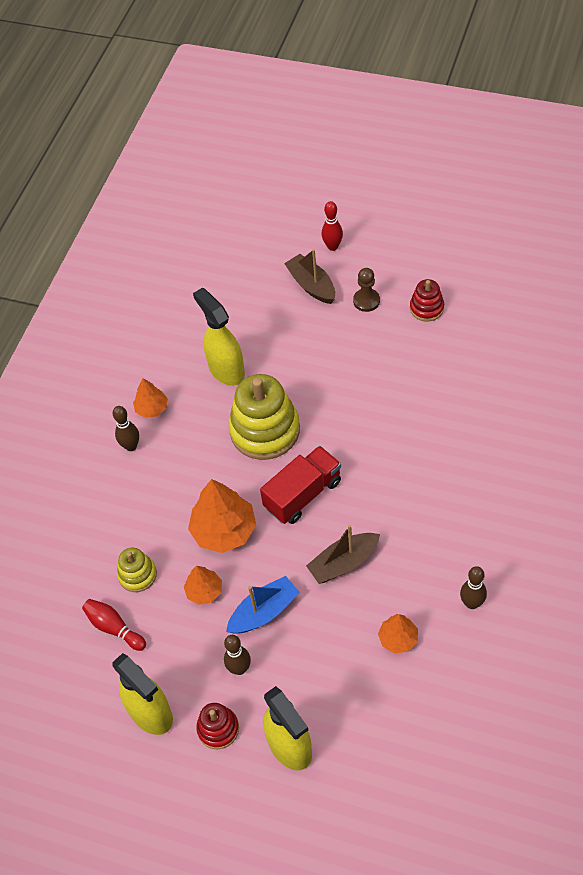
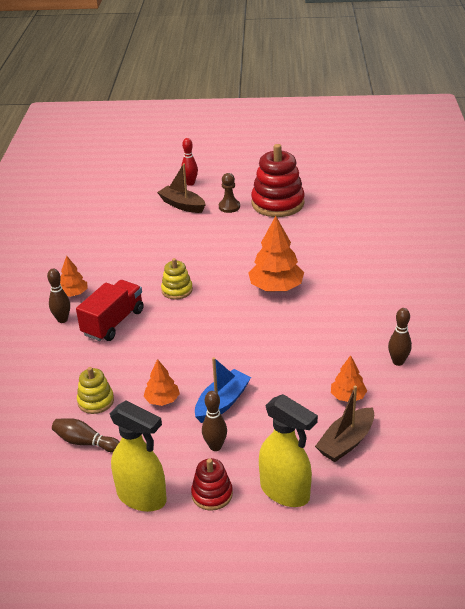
camera: 20 degrees left, 20 degrees down
red bowling pin [82,599,146,651] -> brown bowling pin [52,418,119,453]
orange tree [188,479,256,553] -> orange tree moved to [248,216,304,291]
yellow spray bottle [193,288,245,386] -> none
yellow stacking toy [228,374,300,460] -> yellow stacking toy [161,258,193,300], size x0.51
red truck [260,446,341,524] -> red truck moved to [76,280,144,341]
brown boat [306,525,380,584] -> brown boat moved to [315,386,374,462]
red stacking toy [410,279,444,321] -> red stacking toy [251,144,305,217], size x1.95

